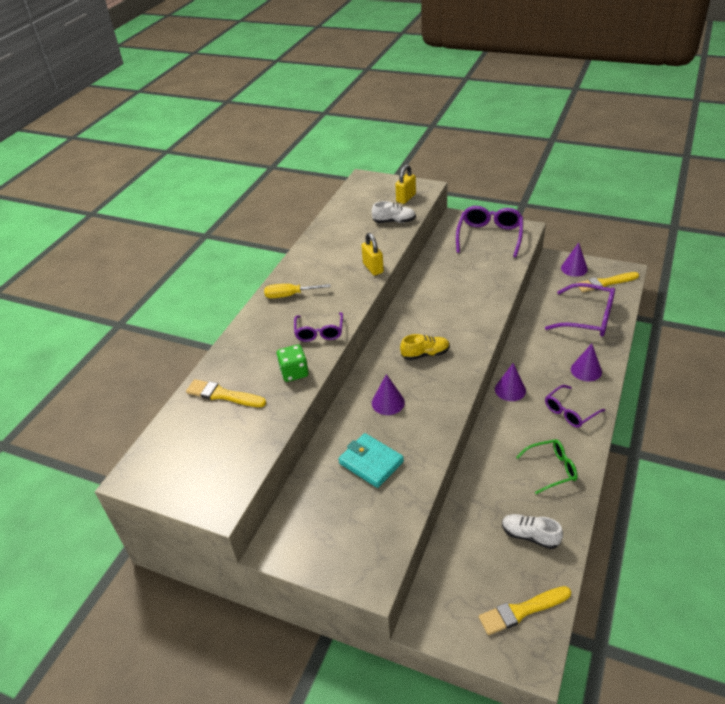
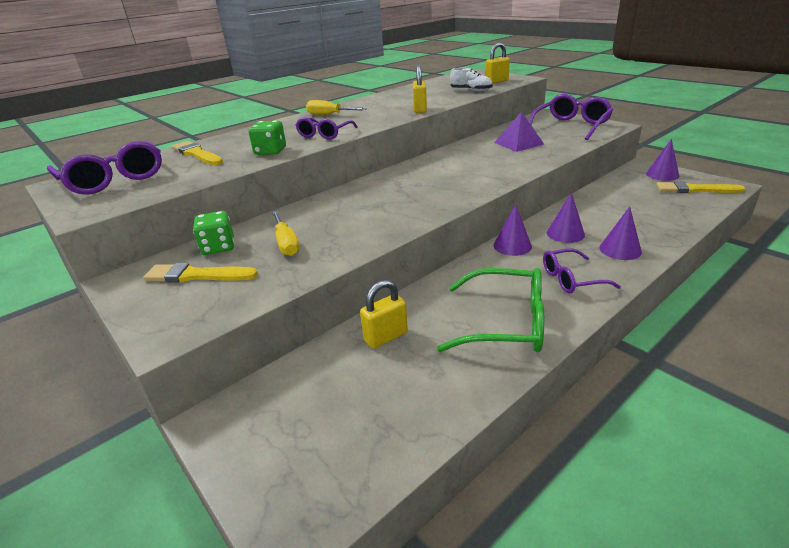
camera: 25 degrees right, 10 degrees down
turquoise wallet [338,433,404,488] -> yellow screwdriver [272,211,300,256]
purple cone [372,374,405,415] -> purple cone moved to [547,192,585,243]
yellow shoe [400,334,450,360] -> none
yellow brush [479,586,571,635] -> yellow brush moved to [143,263,258,282]
white shoe [502,514,563,549] -> none
green glasses [516,439,578,494] -> green glasses [437,268,544,352], size x1.60
purple glasses [545,283,615,337] -> purple glasses moved to [47,141,162,195]
none -> green dice [193,211,234,255]
none -> yellow padlock [360,280,408,349]
none -> purple pyramid [494,111,545,152]

